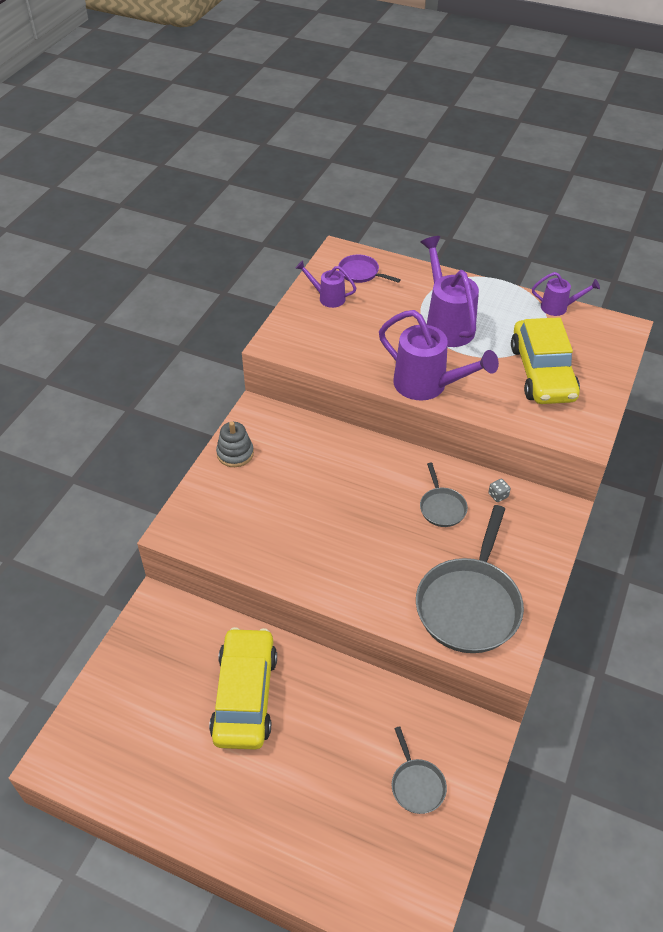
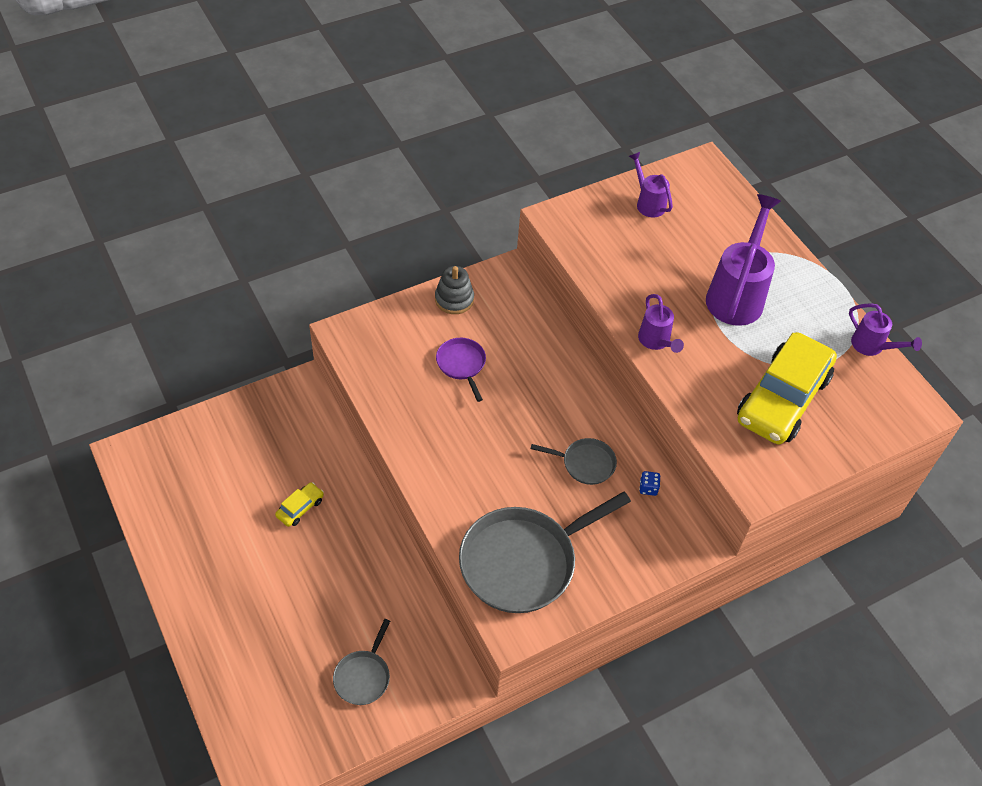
camera: 35 degrees right, 5 degrees up
yellow car [209,627,277,750] -> yellow car [275,482,324,527], size x0.41
purple pan [338,255,401,283] -> purple pan moved to [436,338,486,402]
purple watering can [379,310,499,400] -> purple watering can [638,294,684,353], size x0.54
grey pan [420,463,468,527] -> grey pan turned 105 degrees counterclockwise [531,438,617,485]
grey dice [488,479,511,502] -> blue dice [639,471,660,496]

